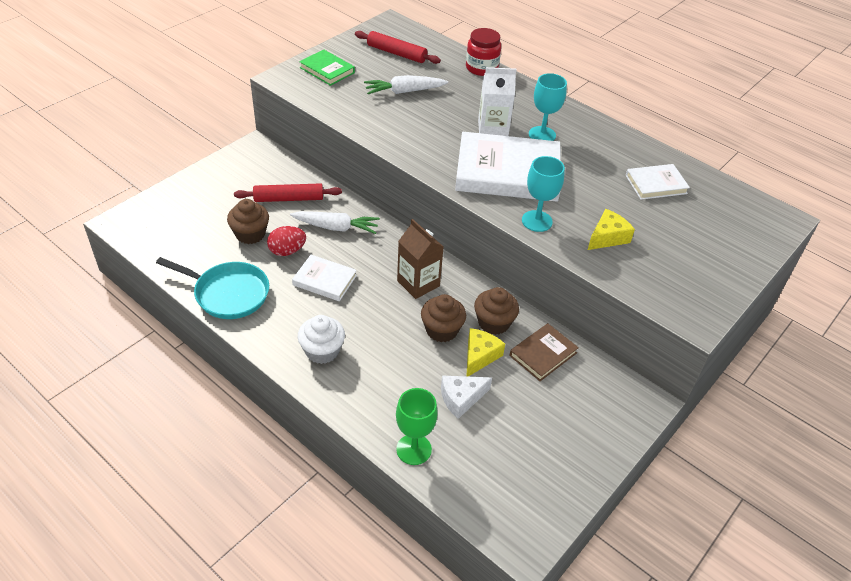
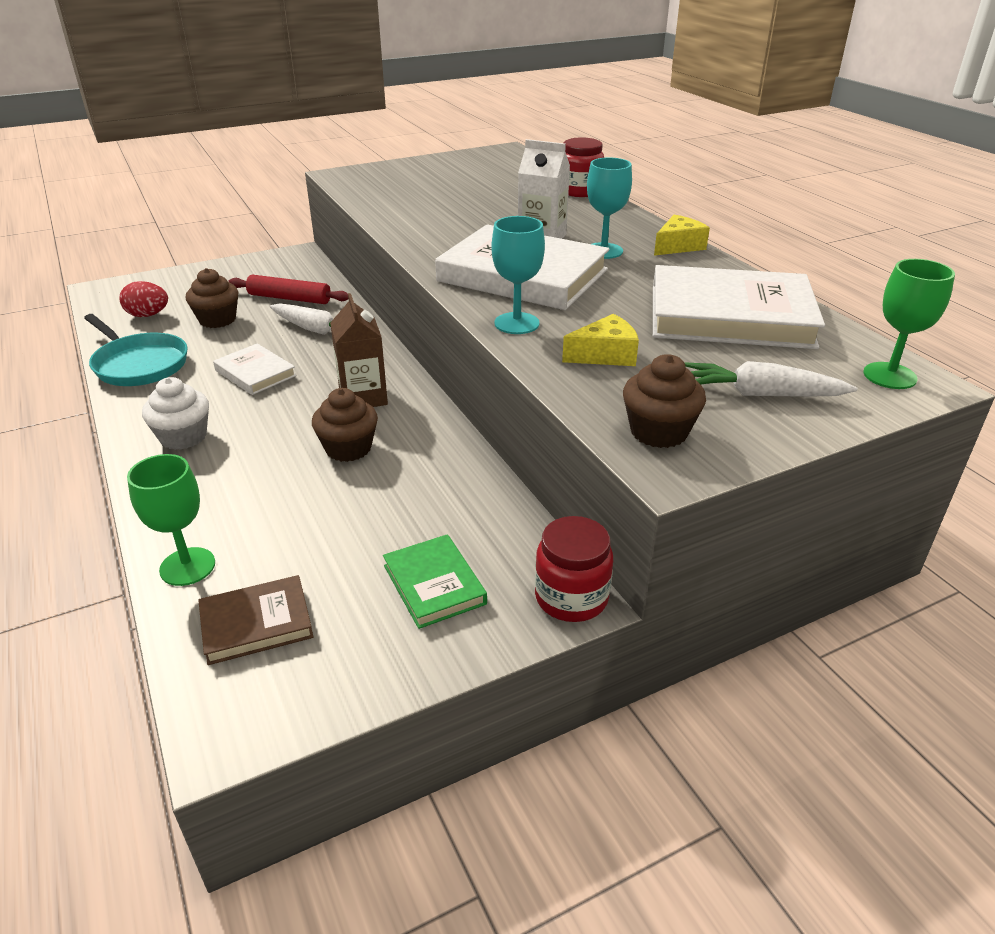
camera: 25 degrees right, 10 degrees down
red egg [267,226,306,256] -> red egg moved to [119,281,168,317]
green book [299,50,355,86] -> green book moved to [383,534,487,629]
red rolling pin [355,31,441,64] -> none
white carrot [364,75,448,94] -> white carrot moved to [684,361,857,397]
white cheese [441,376,492,419] -> none
yellow cheese [467,328,505,377] -> yellow cheese moved to [654,215,710,256]
brown cupcake [474,287,519,335] -> brown cupcake moved to [623,354,706,448]
brown book [509,323,579,381] -> brown book moved to [198,575,314,665]
white book [625,164,690,200] -> white book [653,265,825,349], size x1.98
none -> red jar [535,516,613,622]
none -> green goblet [863,259,955,389]

